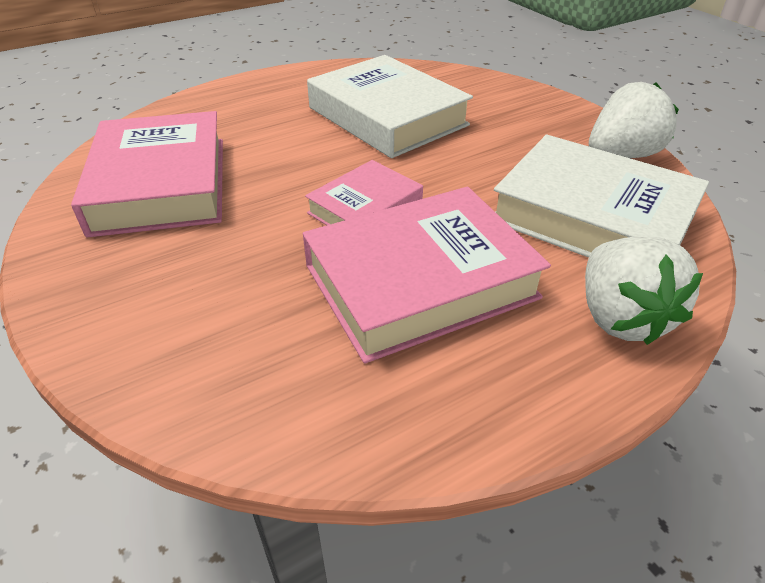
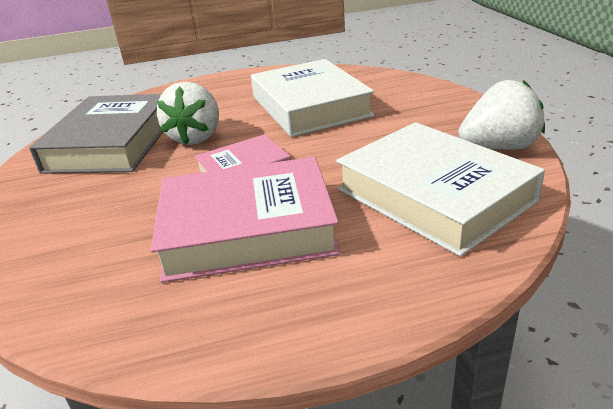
camera: 20 degrees right, 10 degrees down
pink book [71,111,223,238] -> grey book [29,94,163,174]
white strawberry [585,237,703,345] -> white strawberry moved to [157,81,219,145]

